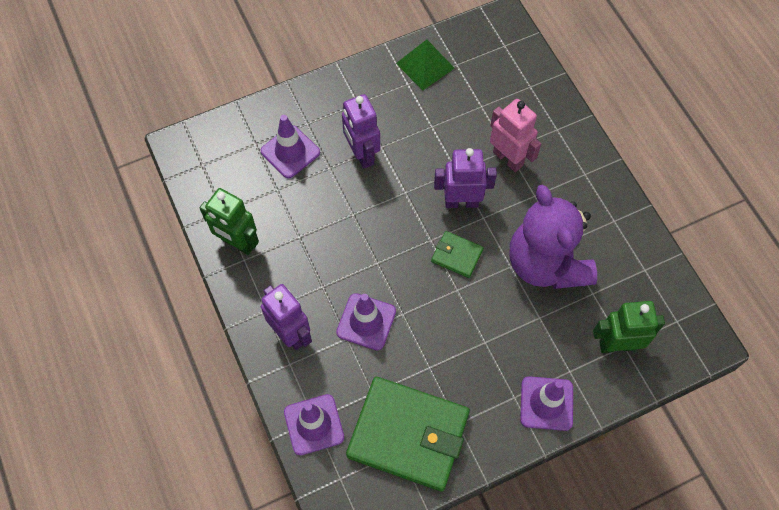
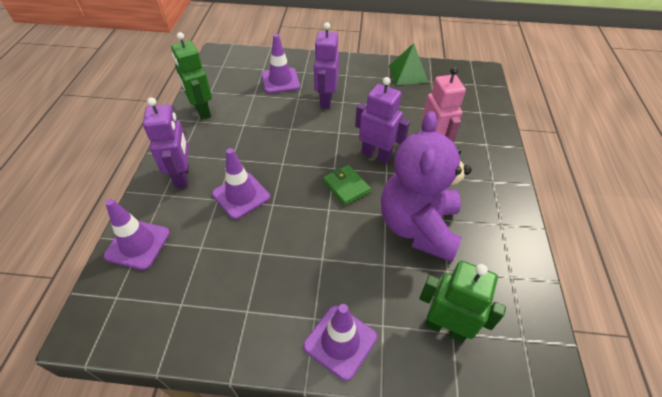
camera: 30 degrees right, 15 degrees down
green wallet [346,377,470,491] -> none

